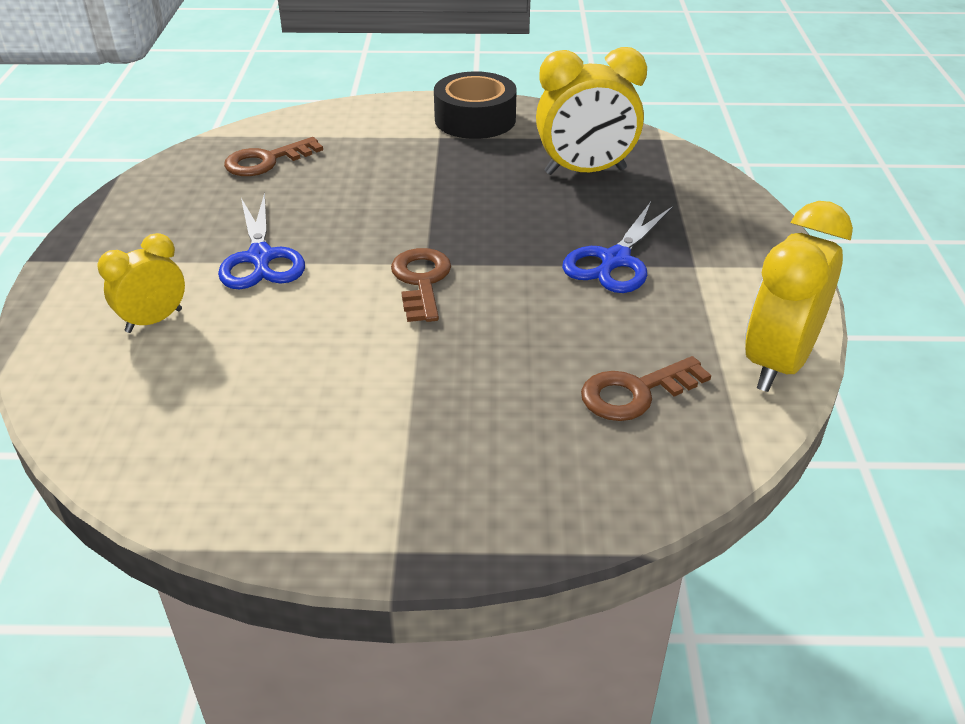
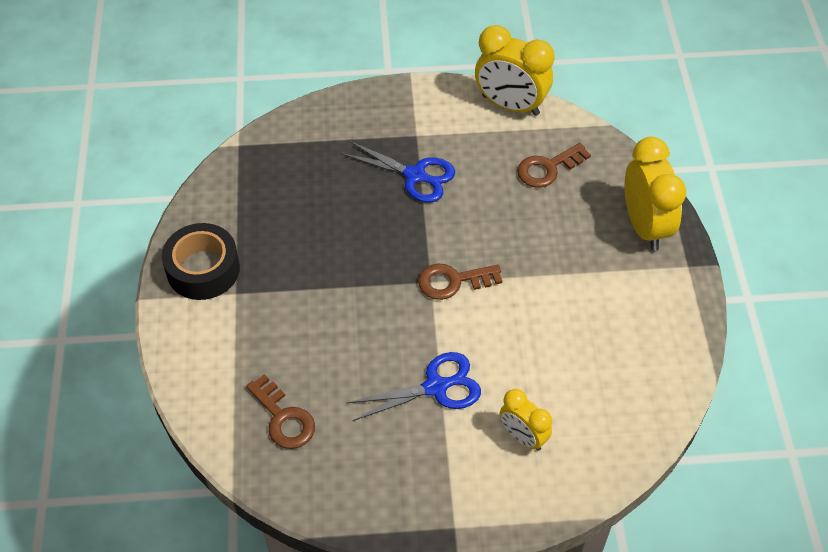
camera: 95 degrees left, 15 degrees up
yellow clock [536,47,647,175] -> yellow clock moved to [625,137,686,251]
brown key [581,356,711,421] -> brown key turned 90 degrees clockwise [517,143,591,188]

